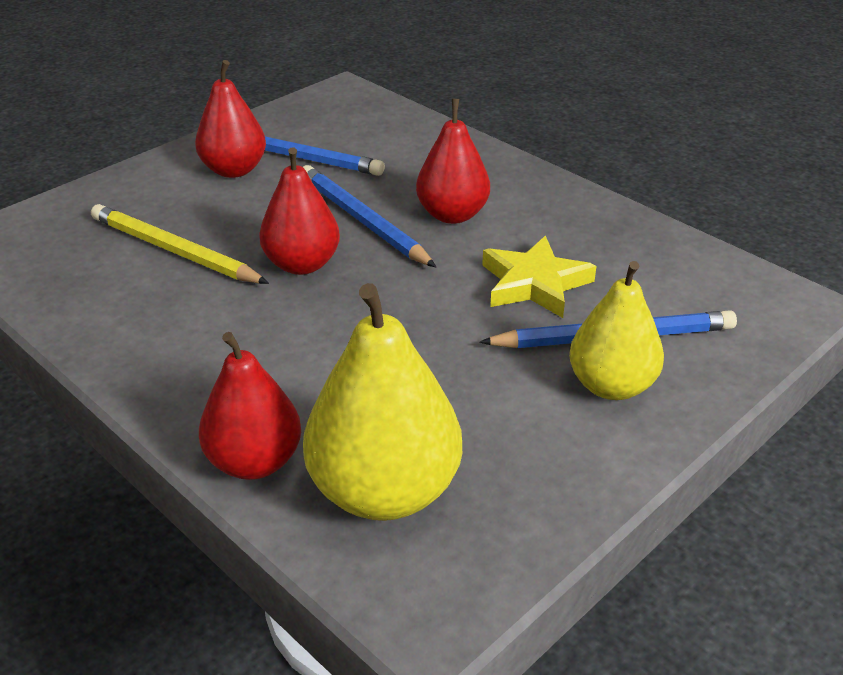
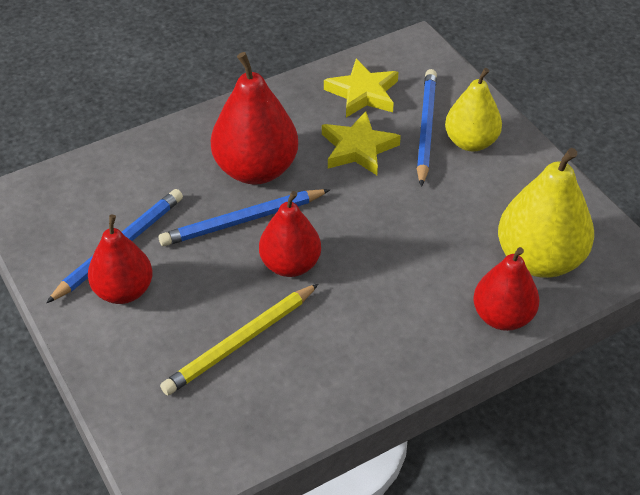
camera: 75 degrees left, 10 degrees up
red pear [416,99,490,224] -> red pear [211,52,298,185], size x1.50
none -> yellow star [324,59,398,117]

